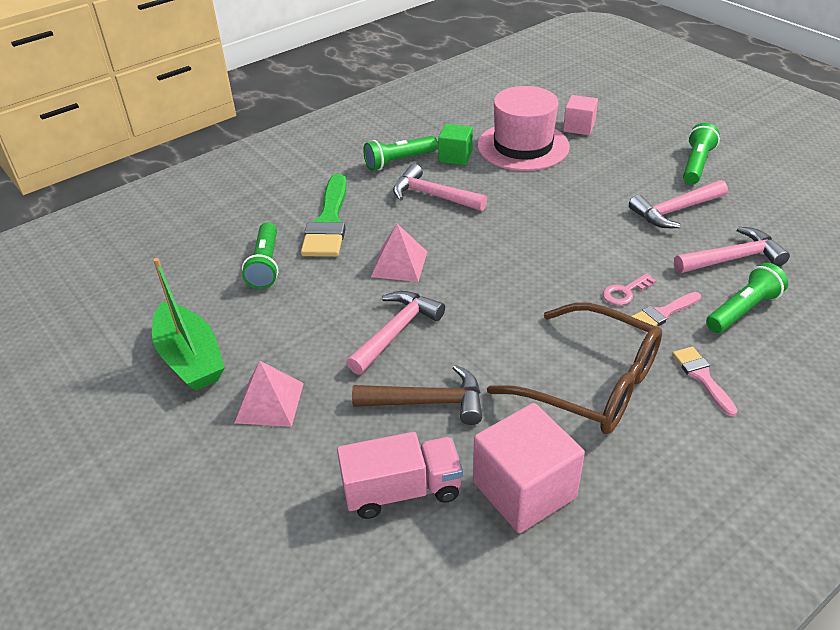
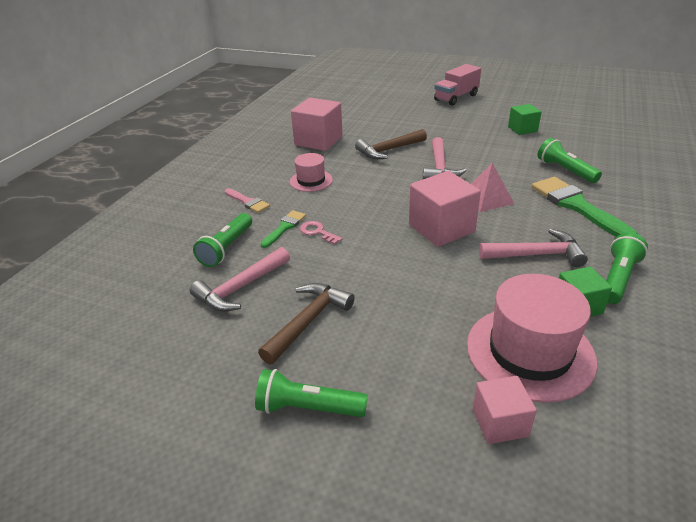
camera: 150 degrees right, 5 degrees down
green boat [152,258,225,391] -> green cube [508,104,542,135]
pink pyramid [235,361,304,427] -> none
pink truck [337,432,463,519] -> pink truck moved to [434,64,481,106]
brown glasses [487,302,662,434] -> pink hat [290,153,333,192]
pink key [603,273,656,305] -> pink key turned 75 degrees counterclockwise [300,221,343,245]
pink hammer [629,180,728,228] -> brown hammer [258,283,355,364]
pink brush [631,292,701,332] -> green brush [260,210,306,248]
green flashlight [683,123,720,184] -> green flashlight turned 105 degrees clockwise [255,369,368,417]
none -> pink cube [409,171,481,247]

